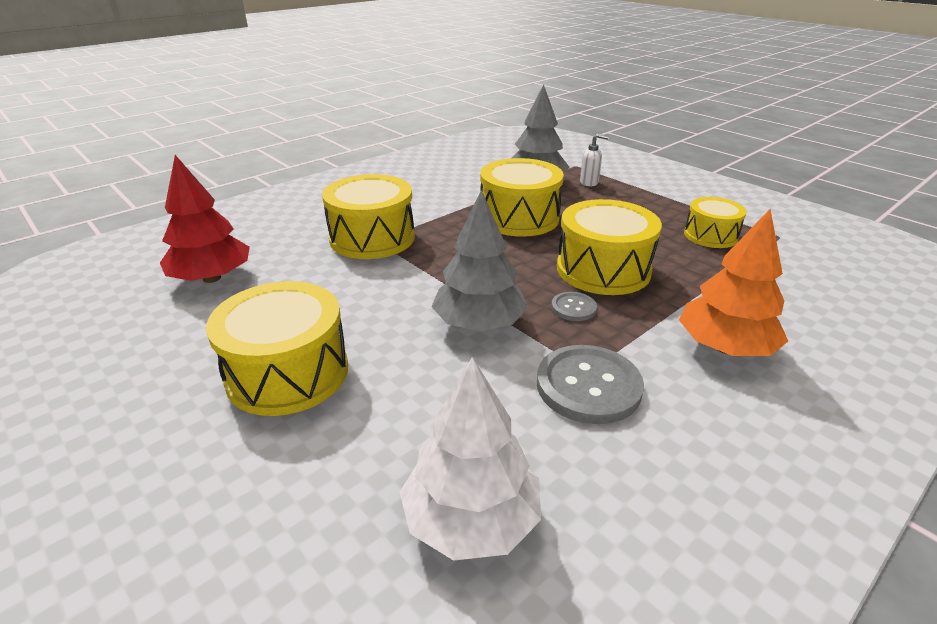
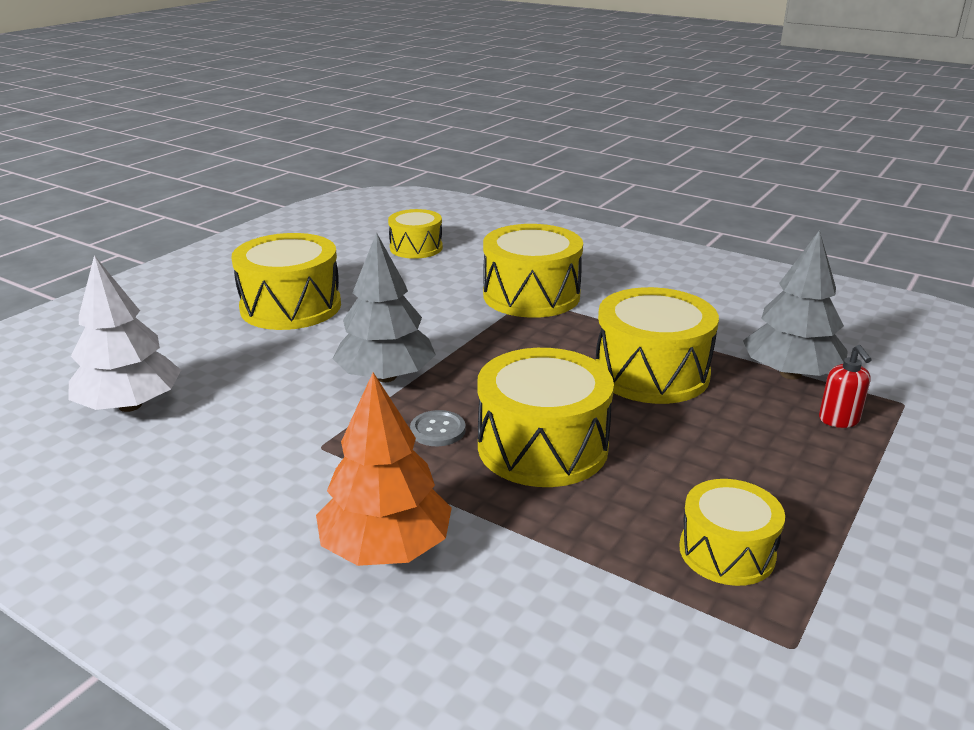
camera: 75 degrees right, 5 degrees down
red tree [160,155,250,283] -> yellow drum [388,209,443,259]
grey button [537,345,644,424] -> none
white soap dispenser [580,134,609,186] -> red soap dispenser [819,345,872,428]

